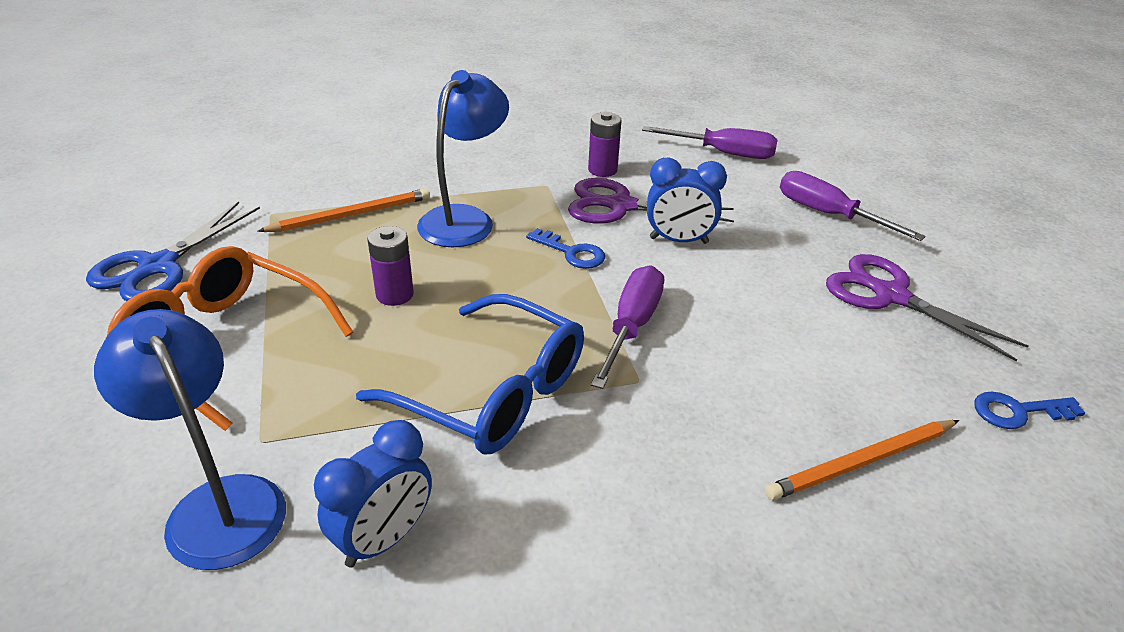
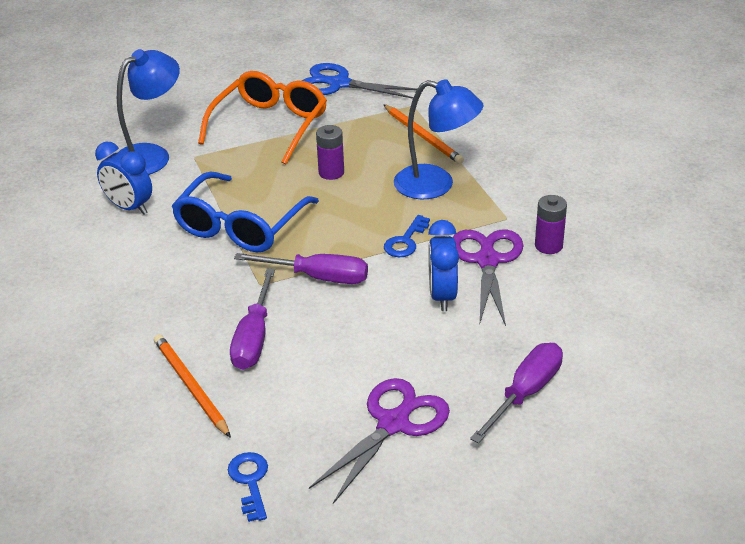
camera: 85 degrees right, 0 degrees up
purple screwdriver [642,126,777,159] -> purple screwdriver moved to [230,269,275,370]

